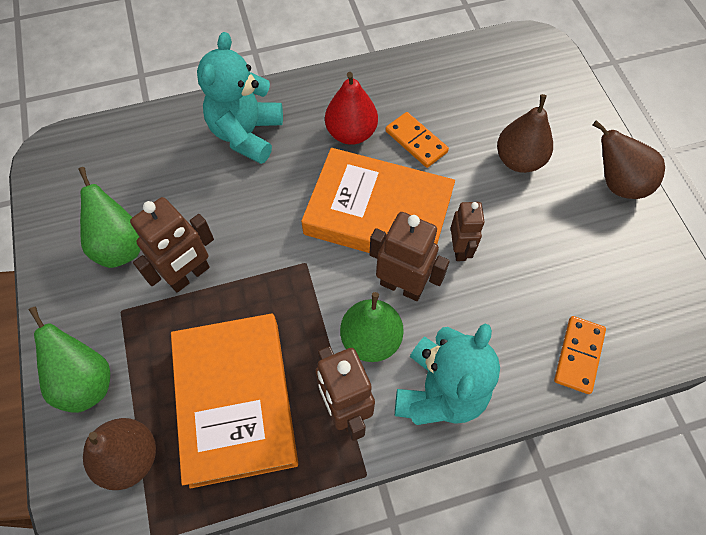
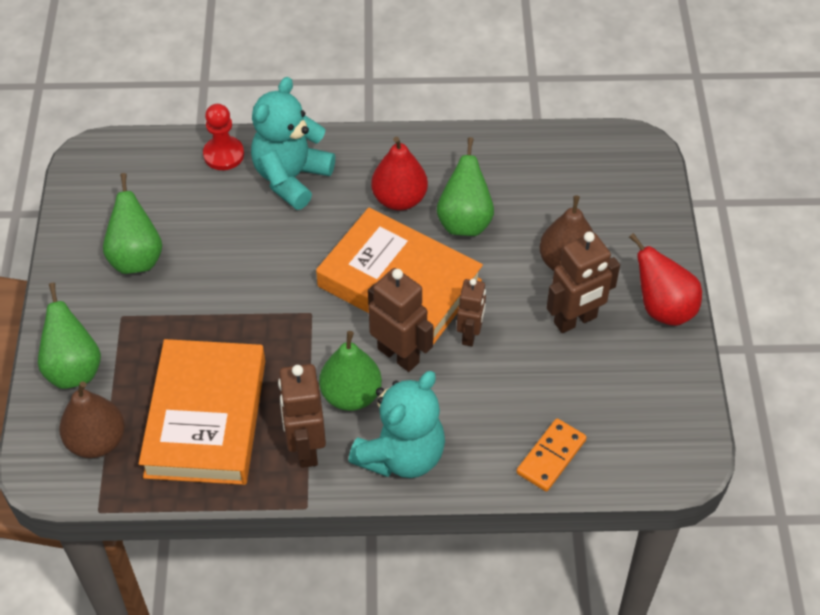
camera: 15 degrees right, 10 degrees down
brown robot [130,197,214,293] -> brown robot moved to [546,232,620,333]
orange domino [385,112,449,168] -> green pear [437,137,494,236]
brown pear [593,120,665,199] -> red pear [629,233,702,326]
none -> red pawn [203,104,244,170]

